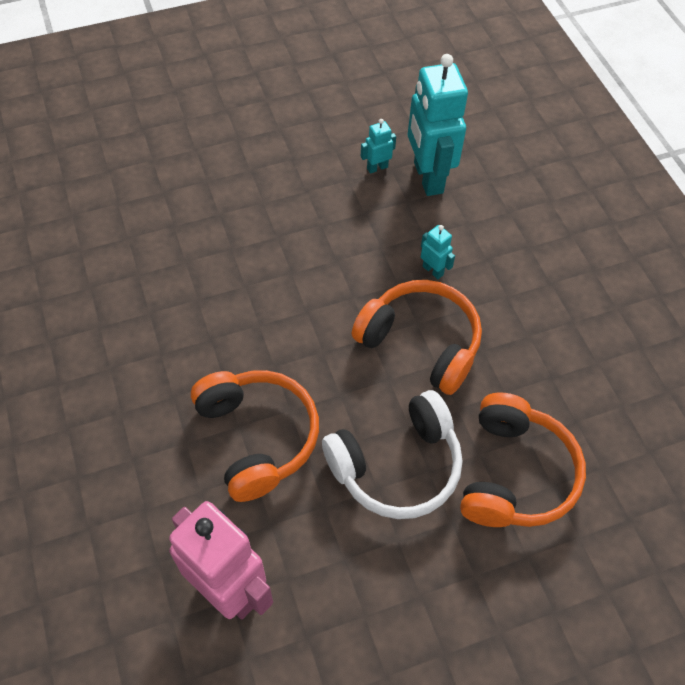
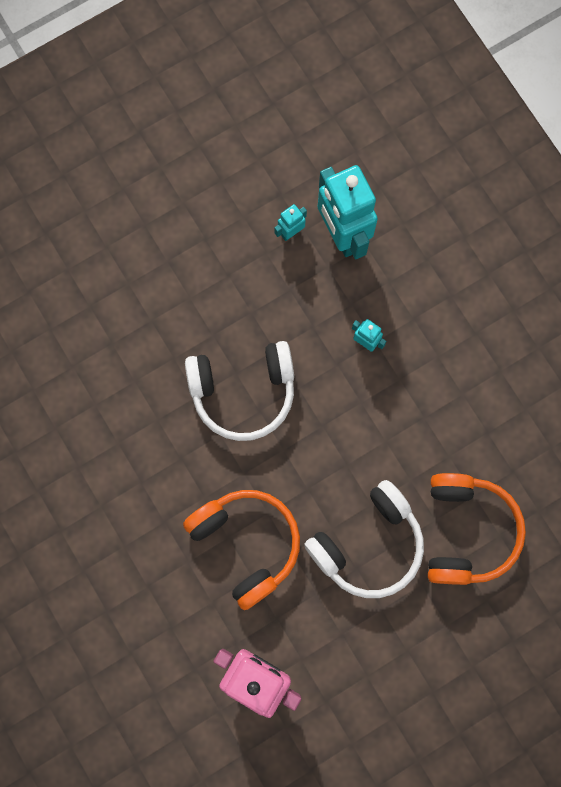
camera: 10 degrees left, 20 degrees up
orange headphones [352,280,482,395] -> none
none -> white headphones [185,341,294,441]

